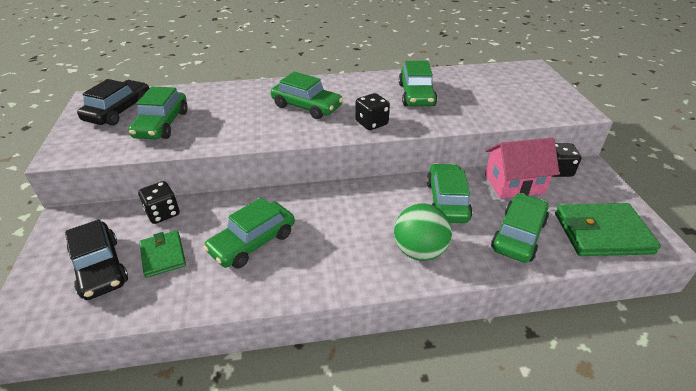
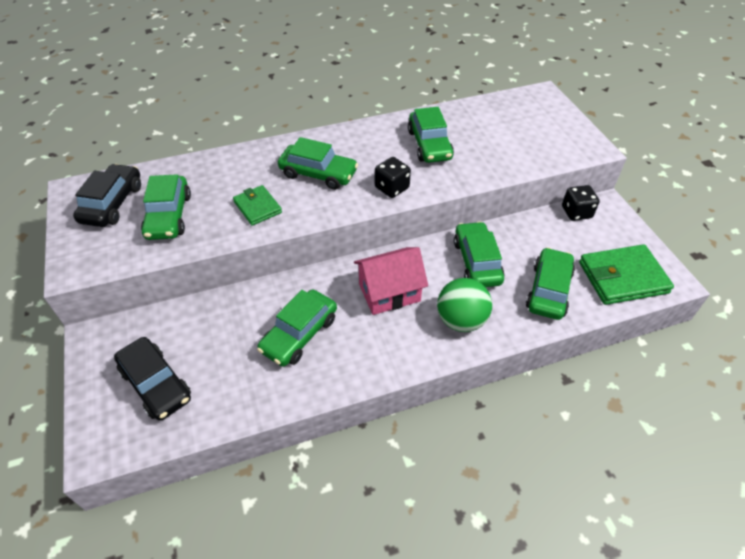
camera: 10 degrees left, 10 degrees up
black dice [138,181,180,224] -> none
green wallet [139,230,186,278] -> green wallet moved to [233,185,282,226]
pink house [485,138,560,199] -> pink house moved to [354,247,428,315]

